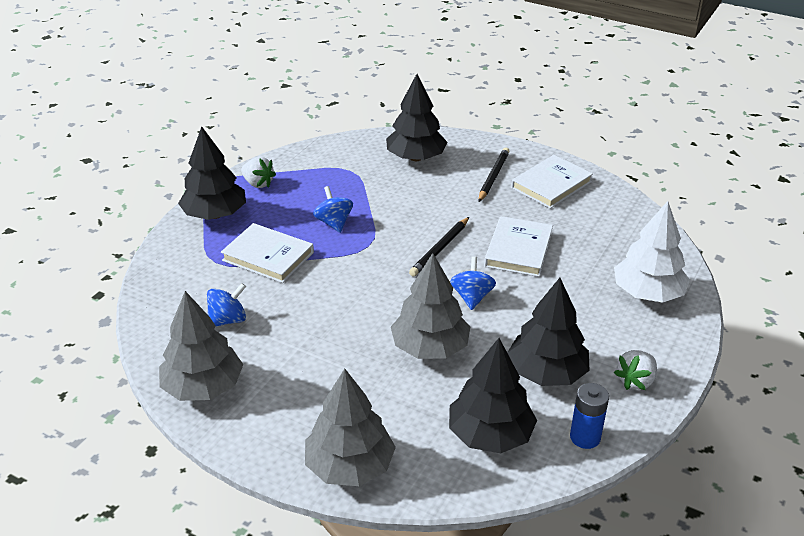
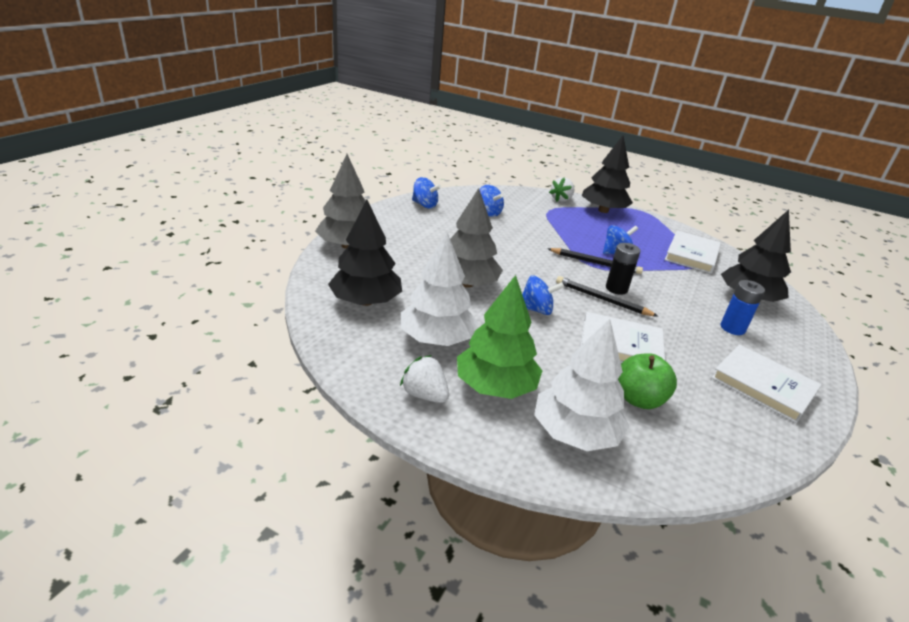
camera: 85 degrees right, 5 degrees down
grey tree [159,291,243,401] -> blue spinning top [412,177,441,208]
white book [221,223,314,283] -> white book moved to [665,230,721,274]
white strawberry [241,157,276,188] -> white strawberry moved to [549,177,575,202]
black pencil [478,148,510,202] -> black pencil moved to [547,248,643,274]
black tree [507,278,590,386] -> white tree [401,233,478,346]
blue battery [570,383,609,449] -> blue battery moved to [721,280,765,335]
none -> green tree [457,275,542,399]
none -> black battery [606,243,641,295]
none -> green apple [618,353,677,409]

